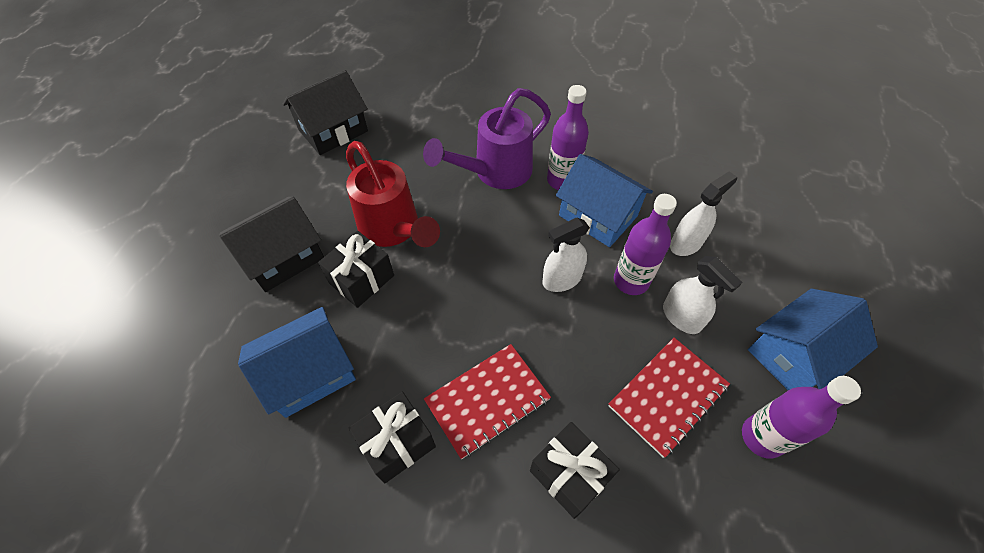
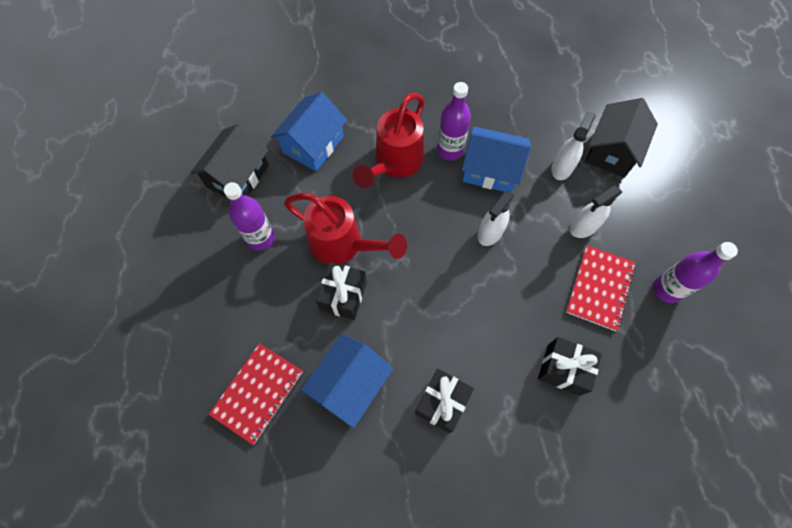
camera: 25 degrees left, 10 degrees up
black house [219,197,324,292] -> black house moved to [585,98,658,178]
purple watering can [423,88,551,189] -> red watering can [353,93,425,188]
red notebook [424,344,551,459] -> red notebook moved to [208,343,303,445]
purple bottle [614,194,677,295] -> purple bottle moved to [224,182,275,251]
white spray bottle [663,256,743,334] -> white spray bottle turned 120 degrees clockwise [570,186,622,238]
blue house [748,289,878,390] -> blue house moved to [271,92,347,171]

